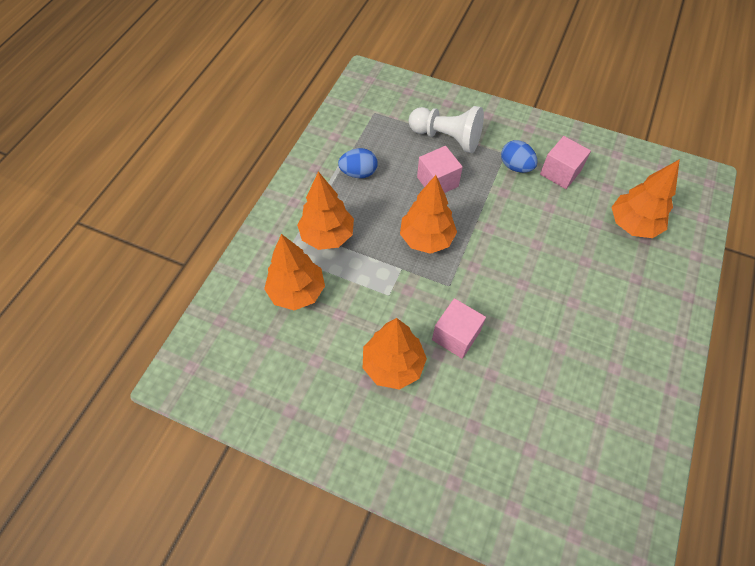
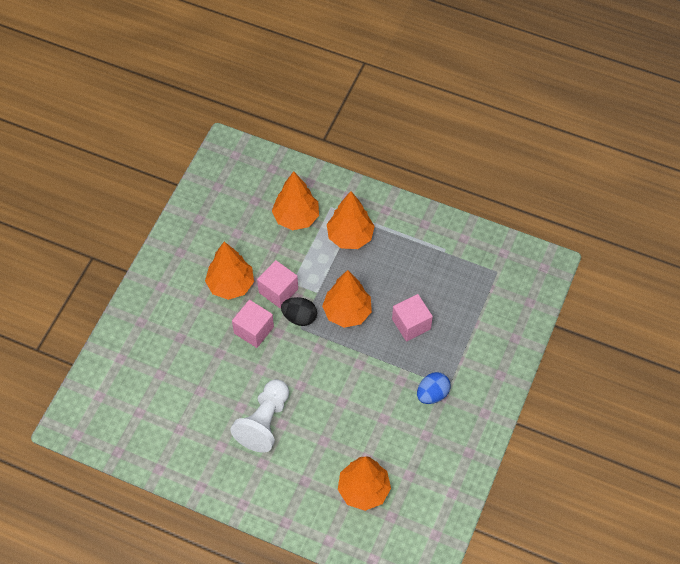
camera: 90 degrees right, 0 degrees up
blue egg [338,148,378,178] -> none
white pawn [409,106,484,153] -> white pawn moved to [231,379,289,453]
pink cube [540,136,591,189] -> pink cube moved to [257,260,298,308]
none -> black egg [281,297,317,326]

